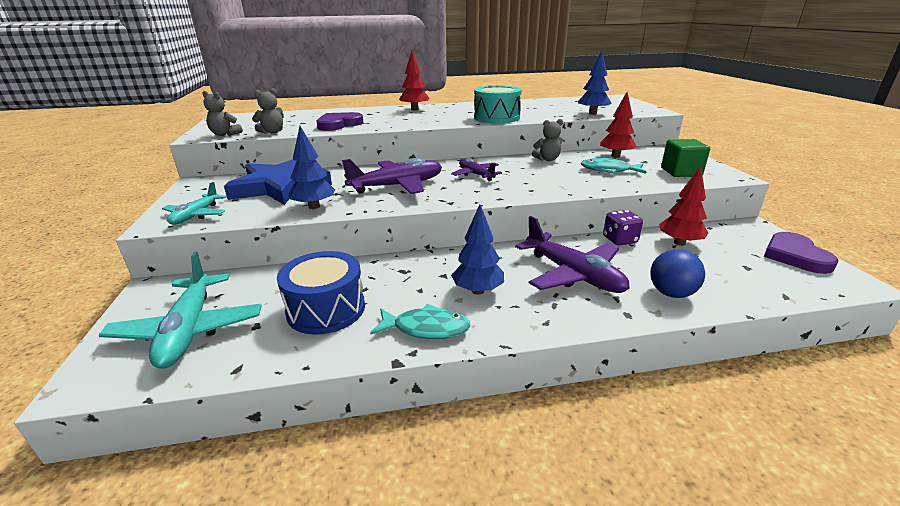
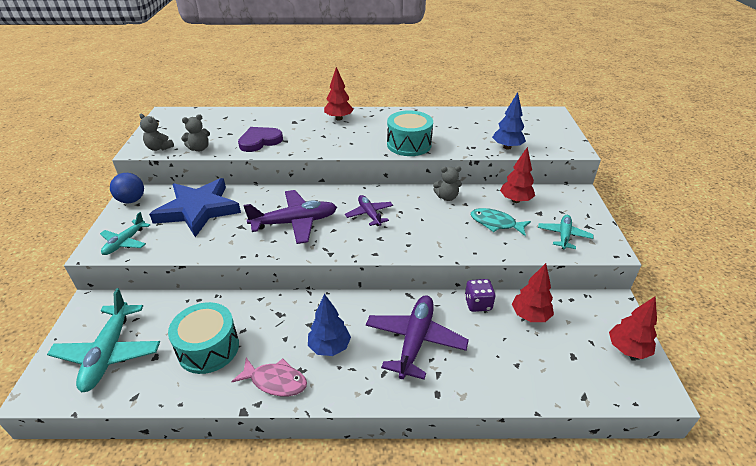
camera: 10 degrees right, 10 degrees up
blue drum [277,251,365,335] -> turquoise drum [168,302,239,374]
blue tree [288,126,335,209] -> none
turquoise fish [370,304,470,339] -> pink fish [231,358,307,396]
purple plane [515,216,630,293] -> purple plane turned 135 degrees counterclockwise [366,295,469,380]
blue ball [650,249,705,298] -> blue ball moved to [110,173,144,203]
green cube [661,139,710,177] -> turquoise plane [538,215,594,249]
purple heart [764,232,838,274] -> red tree [609,297,657,359]

